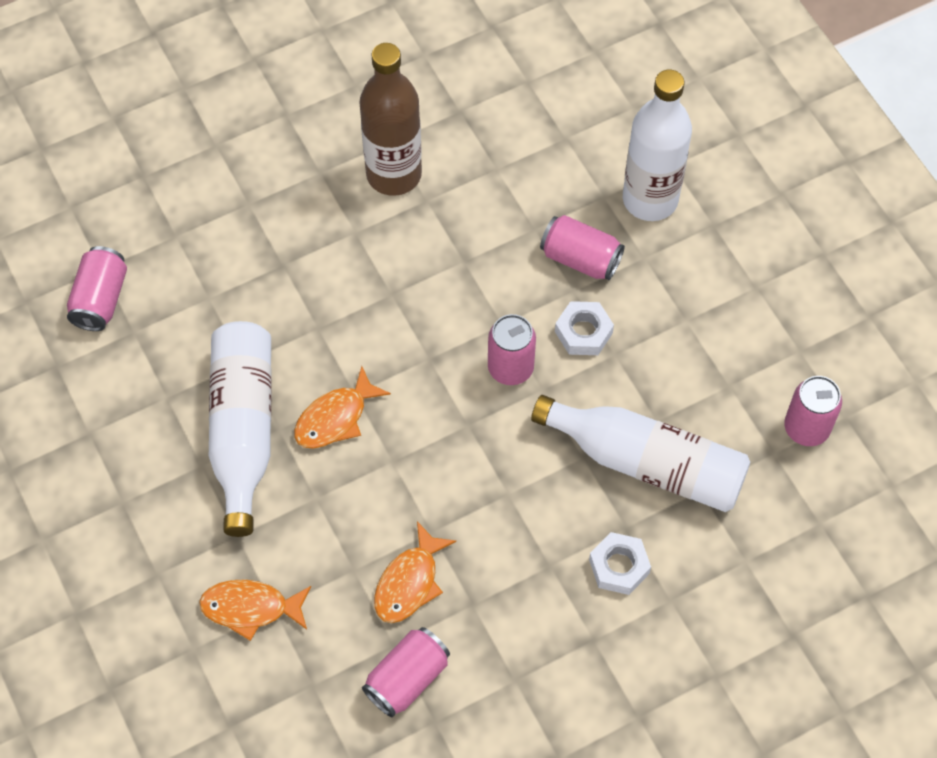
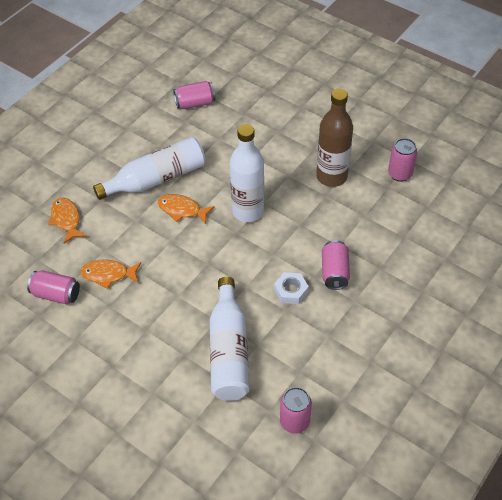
camera: 65 degrees right, 10 degrees down
pink can [488,314,536,385] -> pink can moved to [388,138,417,182]
white nut [589,532,651,595] -> none
white bottle [623,70,692,221] -> white bottle moved to [229,124,264,222]

